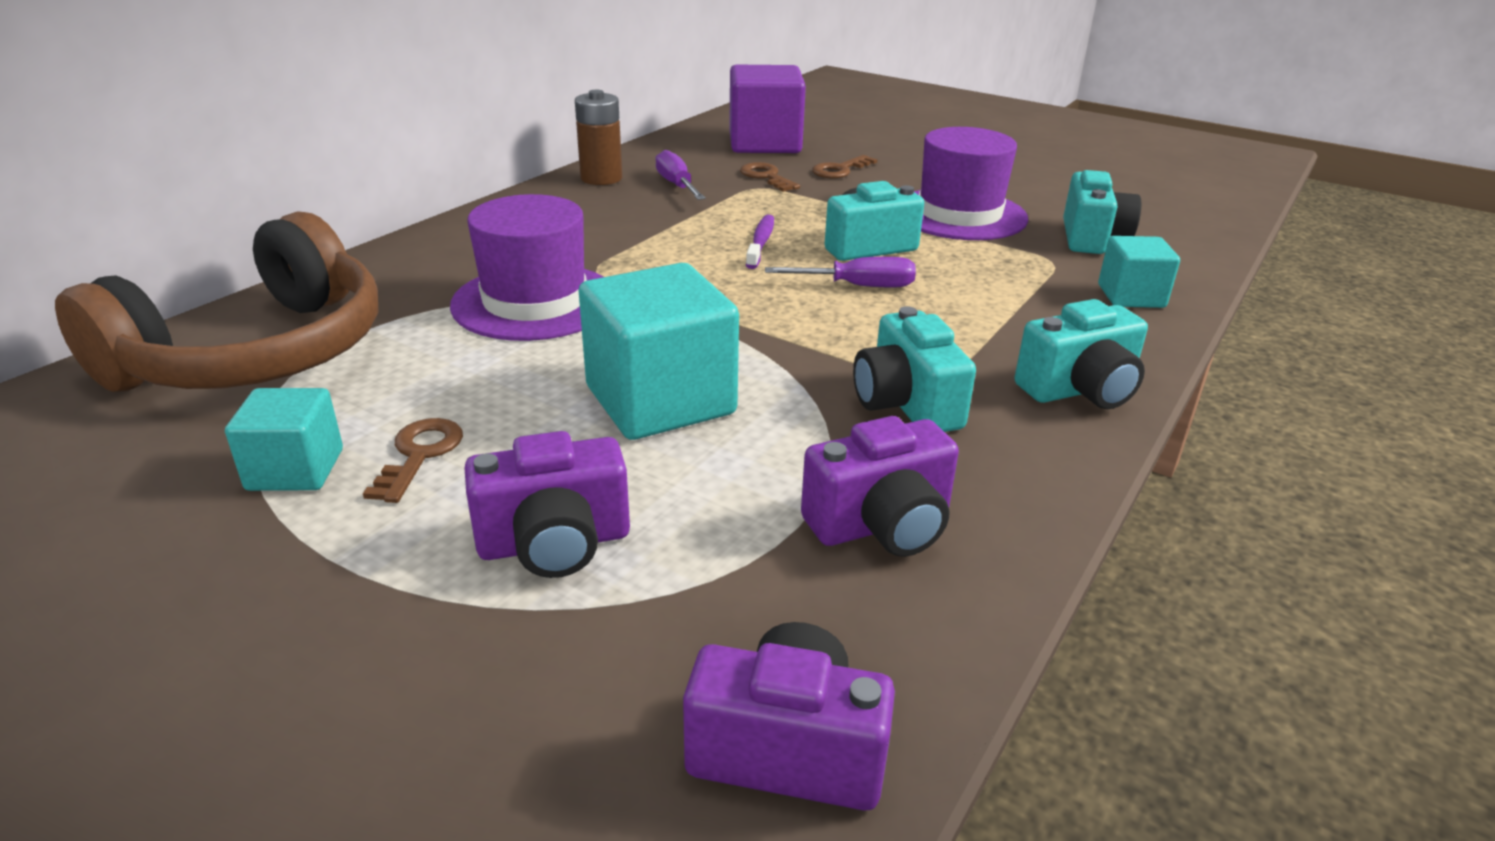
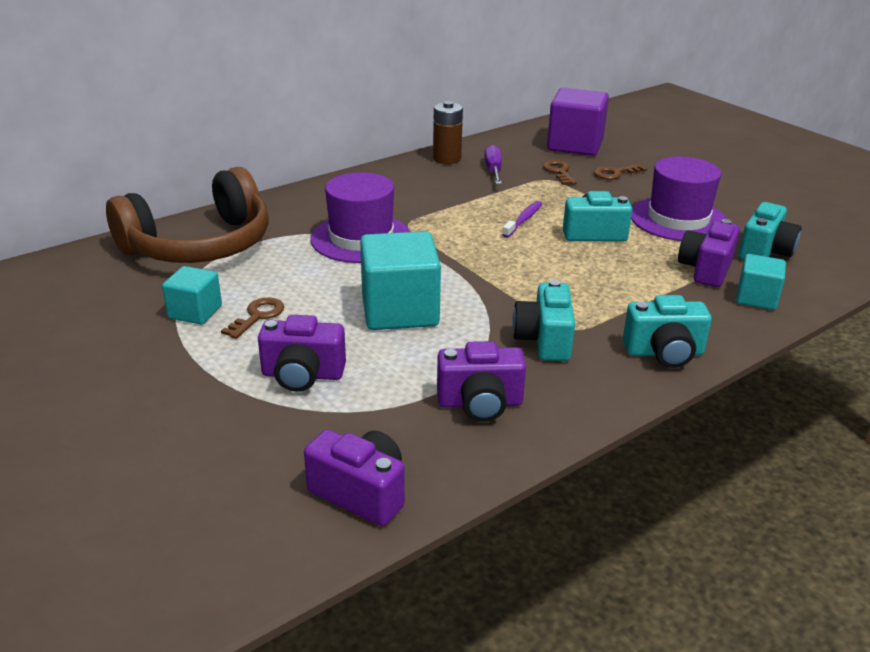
camera: 20 degrees right, 0 degrees up
purple screwdriver [765,257,916,288] -> none
none -> purple camera [678,219,740,287]

